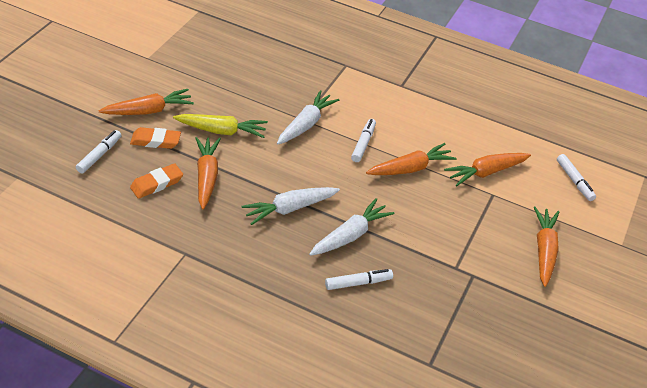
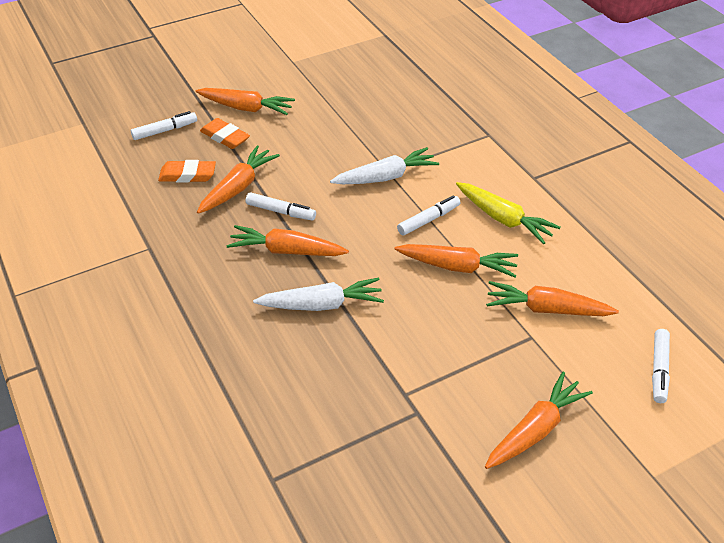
camera: 40 degrees right, 0 degrees up
yellow carrot [173,114,268,138] -> yellow carrot moved to [456,182,560,244]
white carrot [242,187,340,225] -> orange carrot [226,225,349,256]
white marker [325,269,393,290] -> white marker moved to [246,192,316,220]

